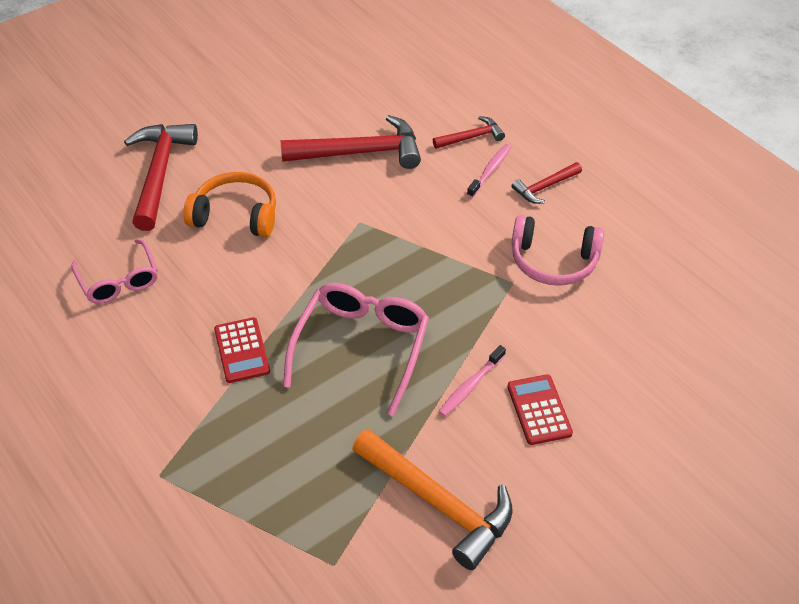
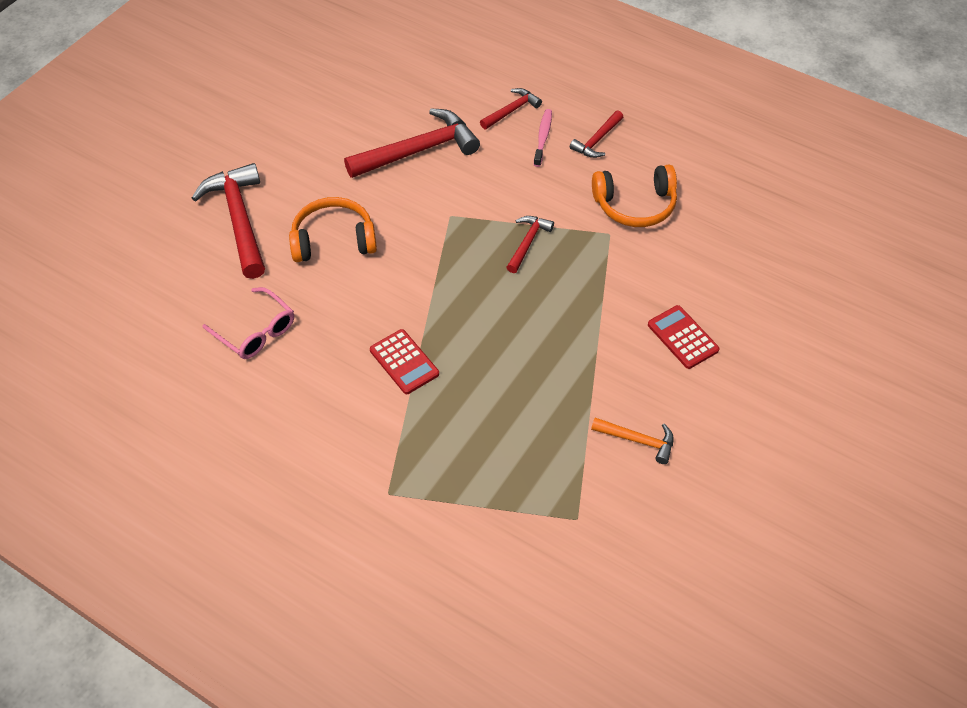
camera: 20 degrees left, 5 degrees up
pink glasses [283,283,429,416] -> none
orange hammer [352,429,513,570] -> orange hammer [591,418,674,464], size x0.52
pink toothbrush [438,345,506,417] -> none
pink headphones [512,215,604,286] -> orange headphones [592,165,677,227]
none -> red hammer [506,216,554,273]

